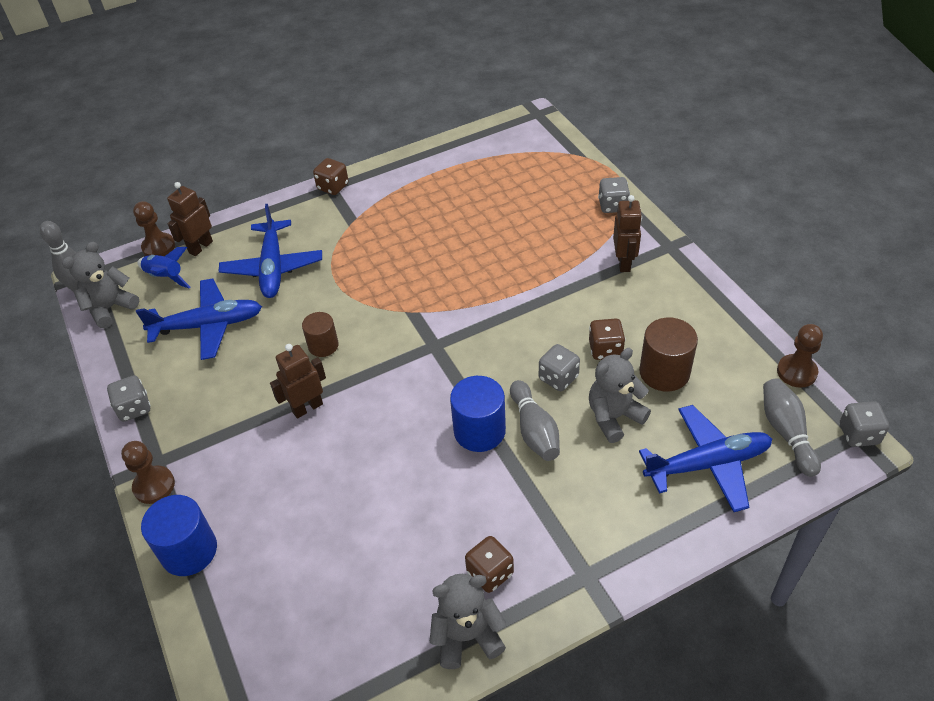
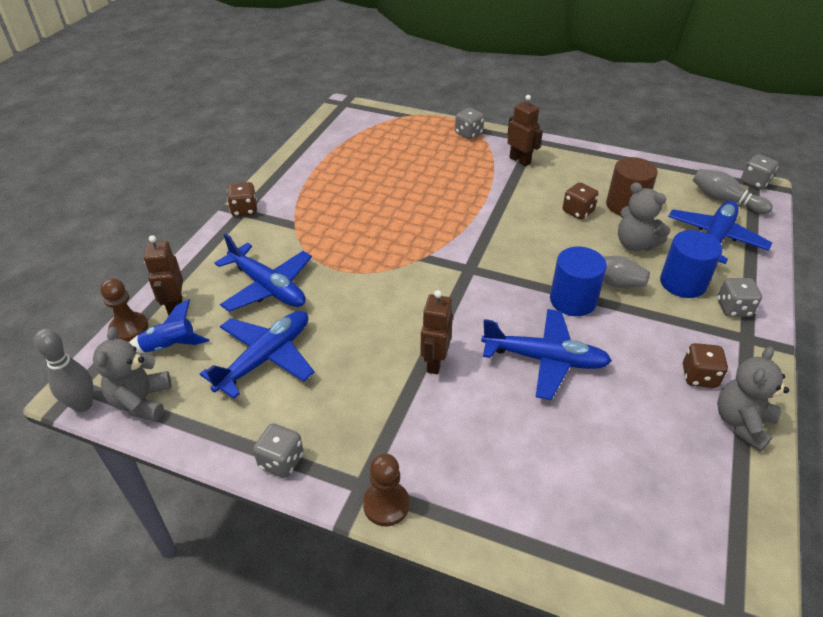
camera: 45 degrees left, 5 degrees down
blue cylinder [141,495,217,576] -> blue cylinder moved to [660,230,723,298]
brown cylinder [302,312,339,357] -> none
grey dice [539,344,580,391] -> grey dice moved to [717,278,762,317]
grey teddy bear [589,348,651,443] -> grey teddy bear turned 60 degrees counterclockwise [618,182,670,251]
brown pawn [777,324,823,388] -> none
none -> blue plane [481,309,612,400]

